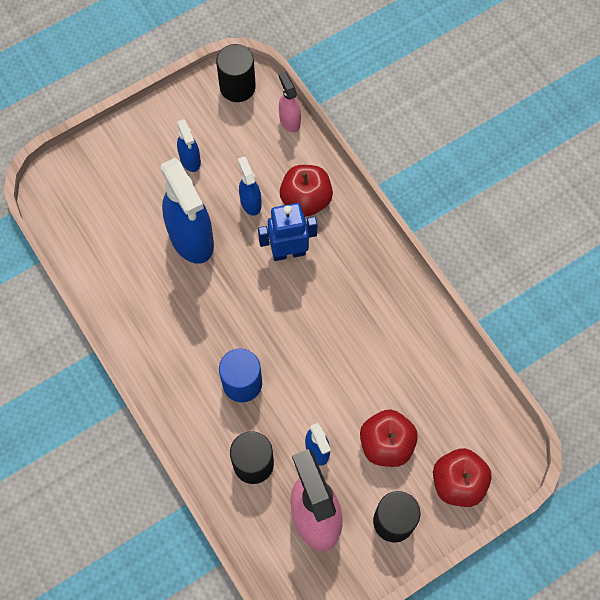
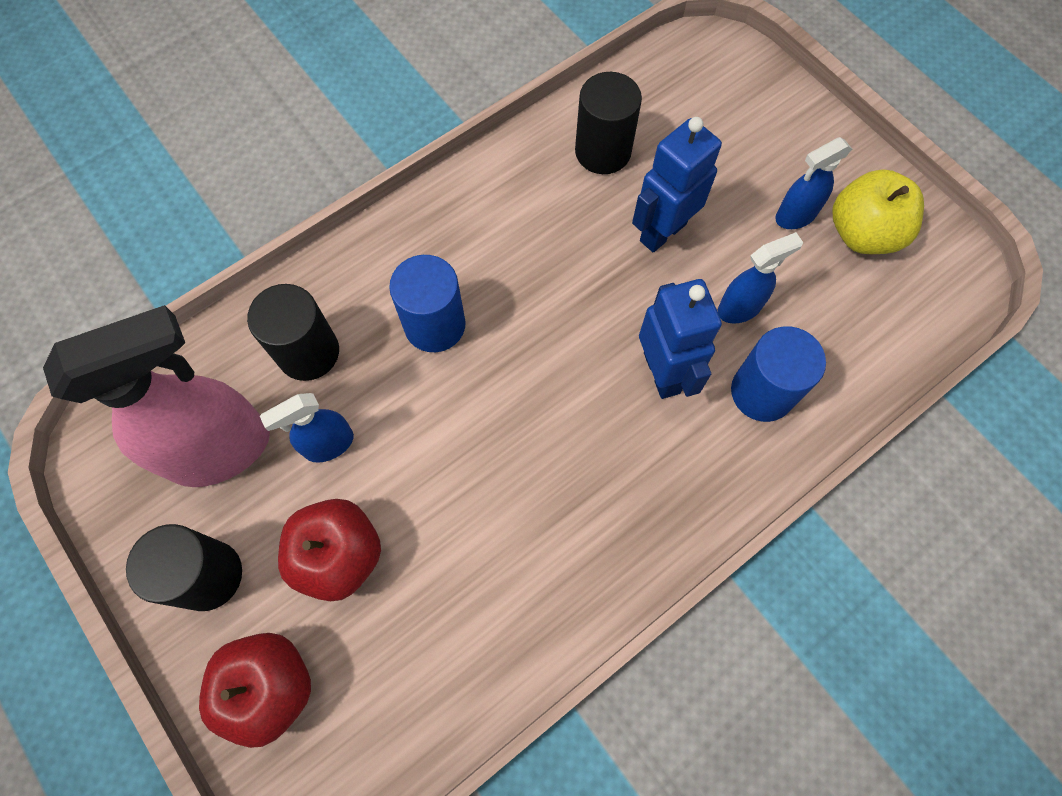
camera: 85 degrees right, 0 degrees up
blue spray bottle [160,157,214,264] -> blue robot [632,117,722,252]
black cylinder [216,44,256,102] -> black cylinder moved to [575,72,642,174]
pink spray bottle [279,72,301,133] -> none
red apple [280,165,333,216] -> blue cylinder [731,326,826,422]
none -> yellow apple [832,169,924,254]

